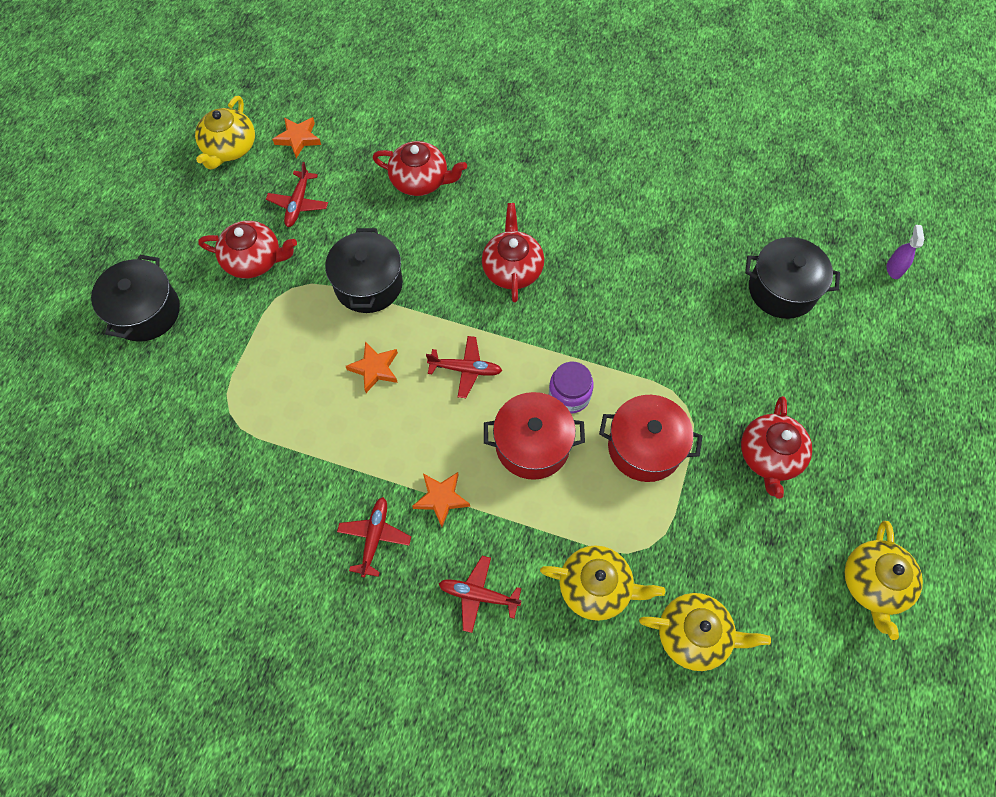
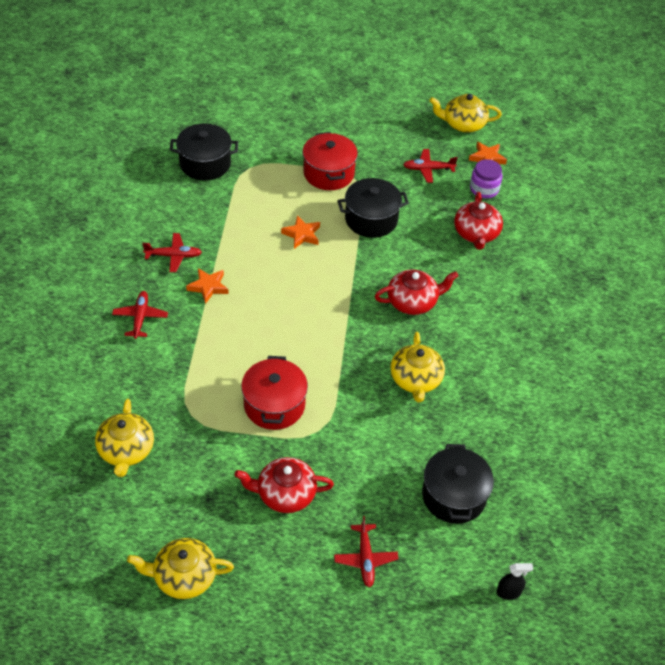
camera: 75 degrees right, 15 degrees down
black pot [91,255,180,342] -> black pot moved to [170,123,238,181]
red teapot [198,221,297,278] -> none
red plane [426,336,502,398] -> red plane moved to [334,516,398,588]
red pot [484,392,585,480] -> red pot moved to [303,132,358,190]
yellow teapot [540,545,665,621] -> yellow teapot moved to [390,332,445,402]
purple jar [549,362,594,414] -> purple jar moved to [470,159,502,198]
purple spray bottle [886,225,924,279] -> black spray bottle [496,563,533,600]

